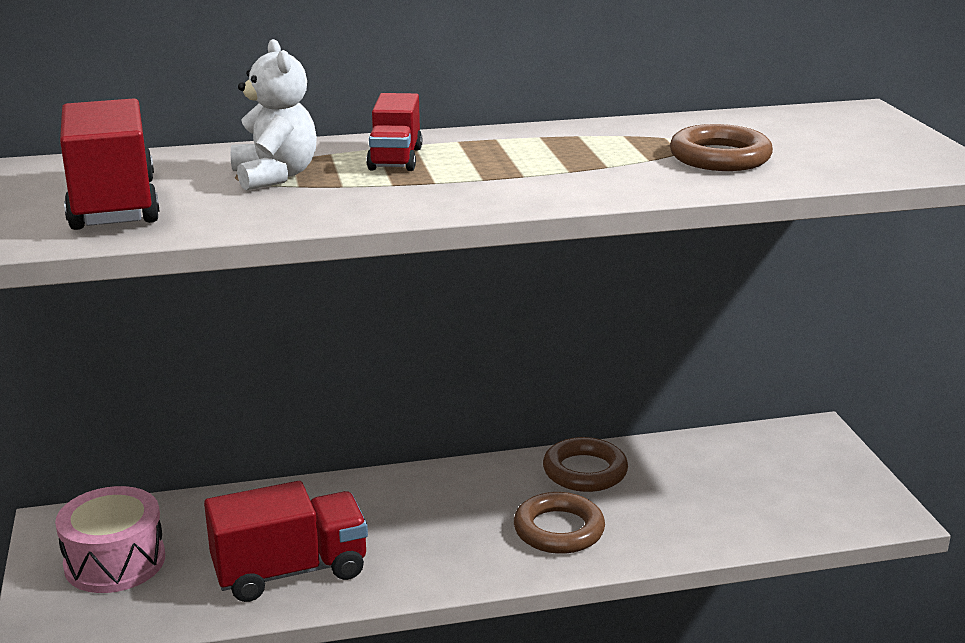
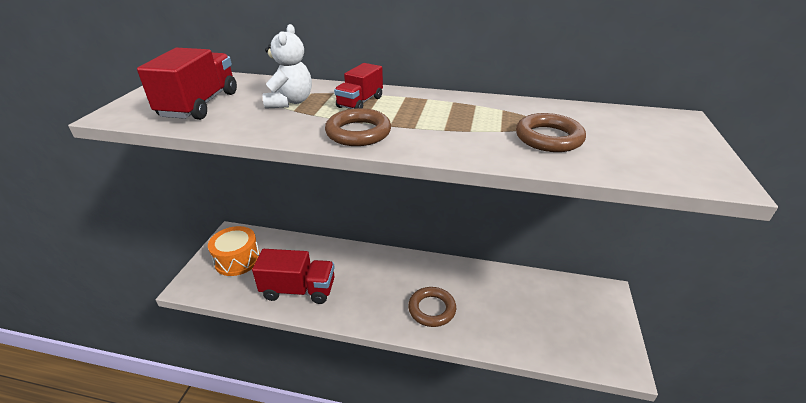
camera: 25 degrees right, 10 degrees up
pink drum [55,486,165,593] -> orange drum [208,226,260,276]
brown ring [543,437,628,492] -> brown ring moved to [325,108,391,146]

